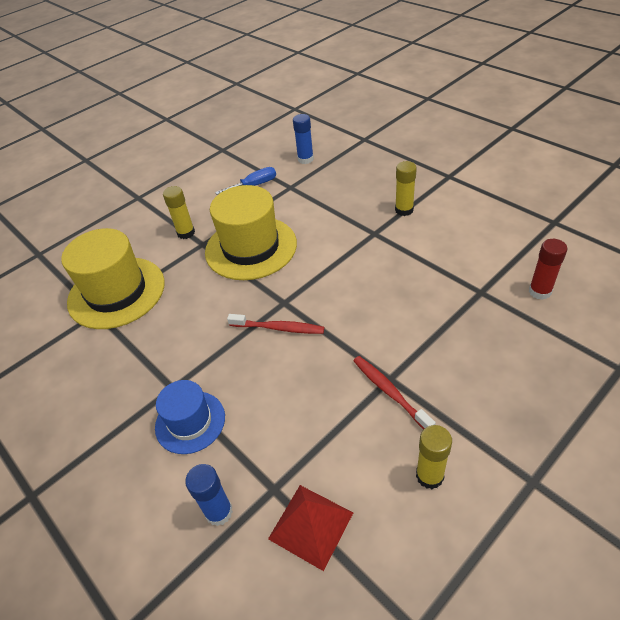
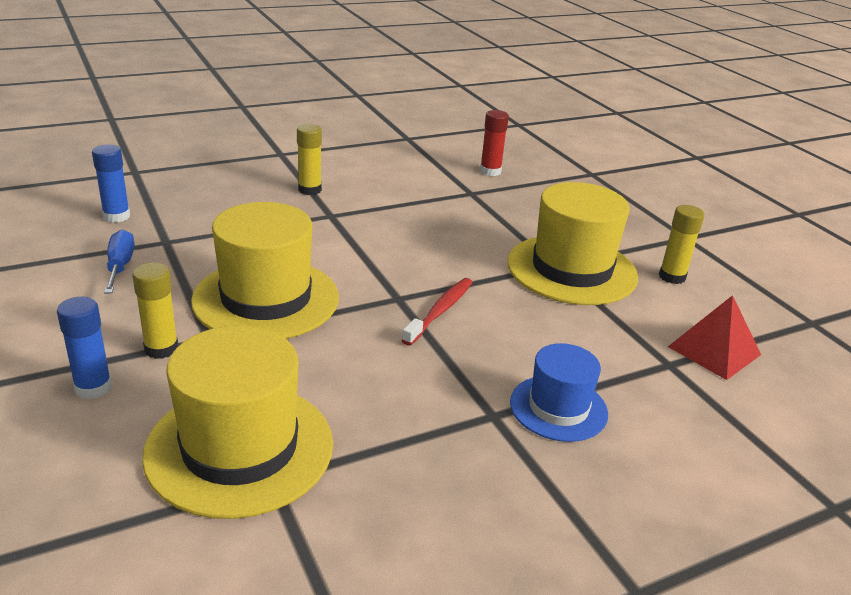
camera: 80 degrees left, 15 degrees down
blue glue stick [185,464,233,526] -> blue glue stick moved to [57,297,112,399]
red toothbrush [353,356,436,429] -> yellow hat [507,182,638,305]

